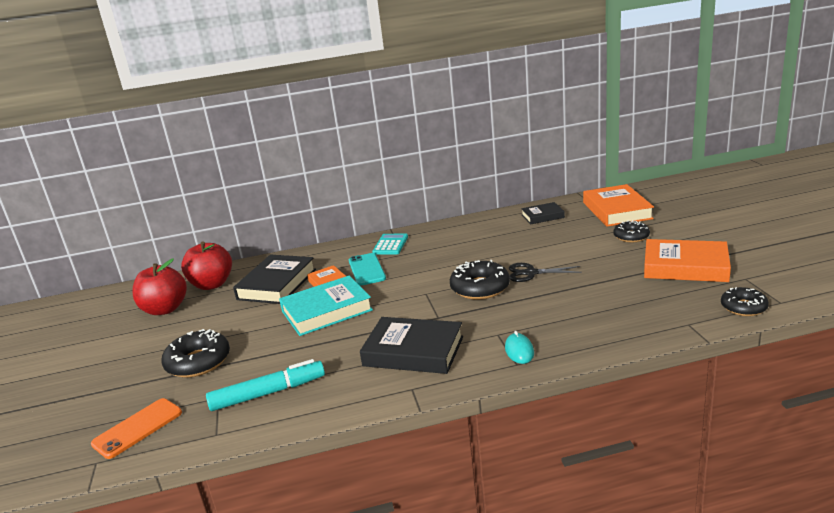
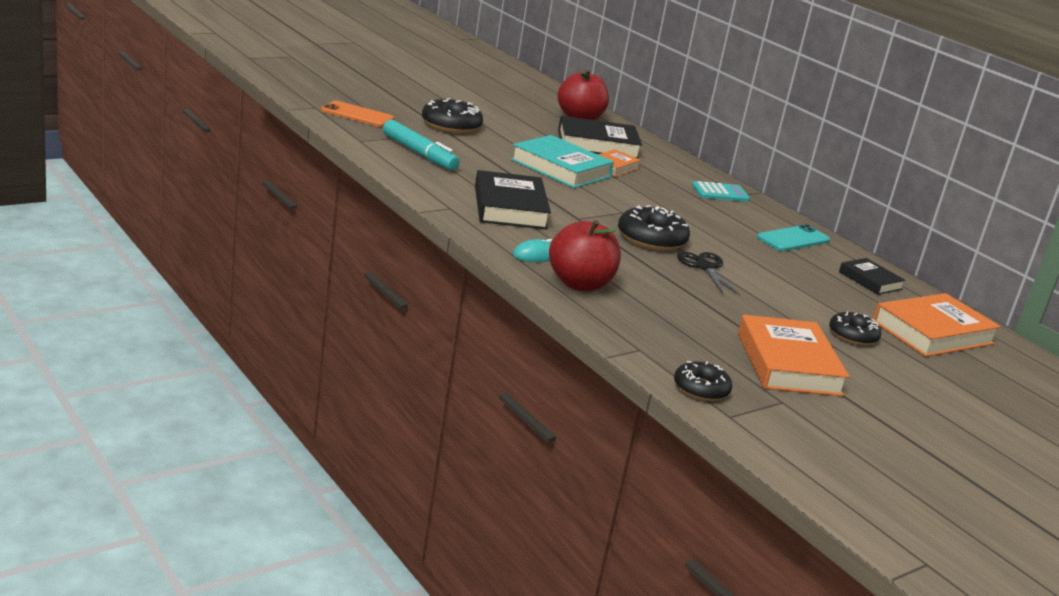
camera: 60 degrees right, 0 degrees up
red apple [132,258,187,315] -> red apple moved to [549,220,621,291]
turquoise phone [349,253,386,286] -> turquoise phone moved to [757,224,830,251]

